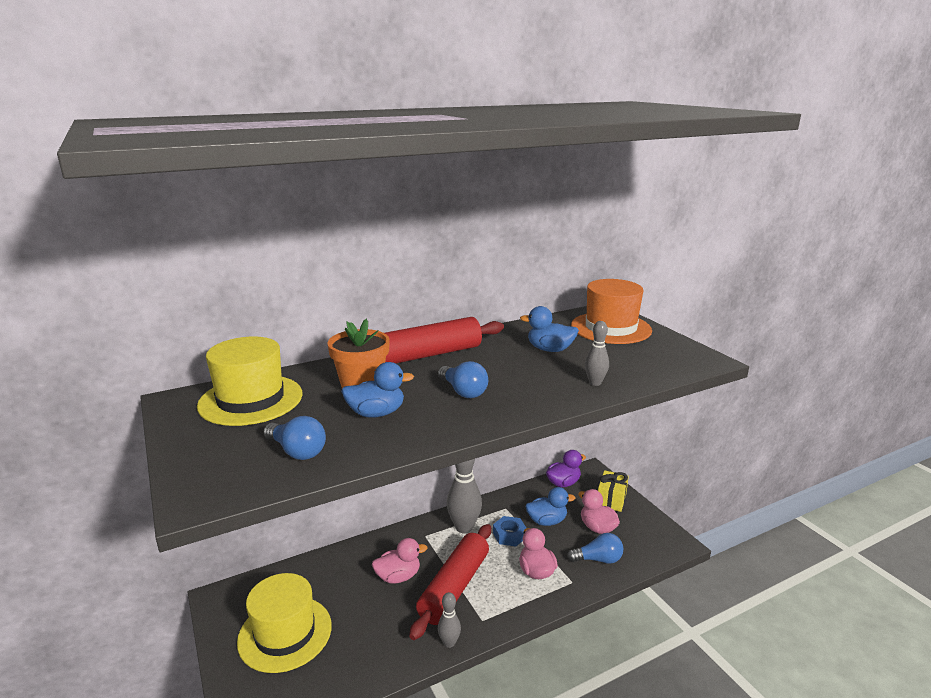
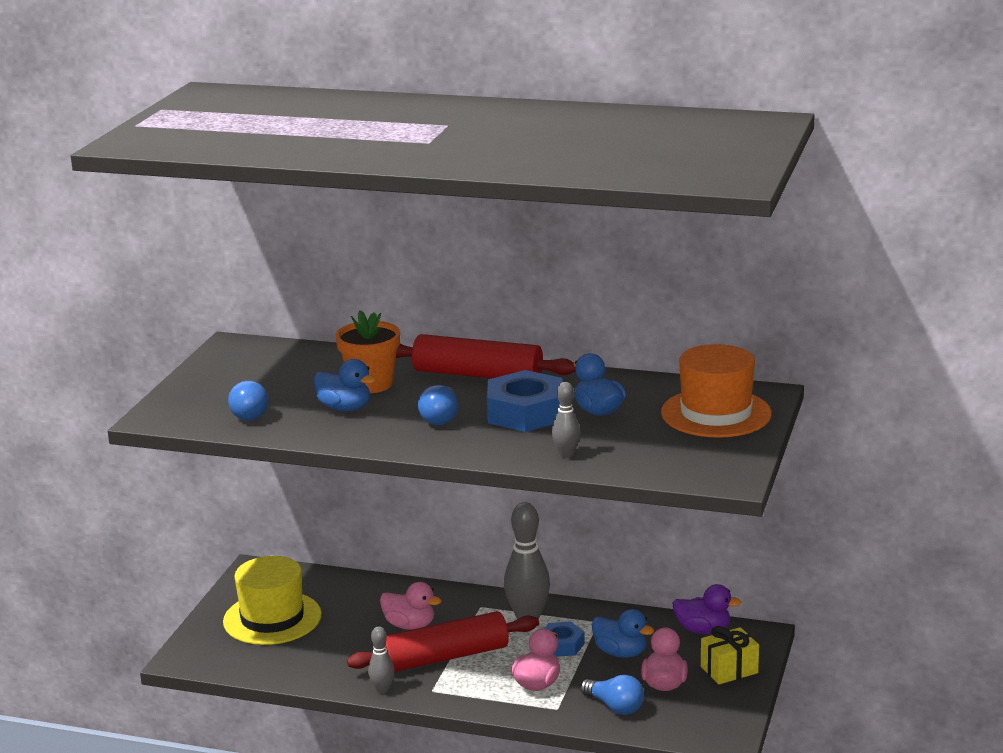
camera: 45 degrees right, 0 degrees up
yellow hat [197,336,302,426] -> none
none -> blue nut [487,370,562,432]

